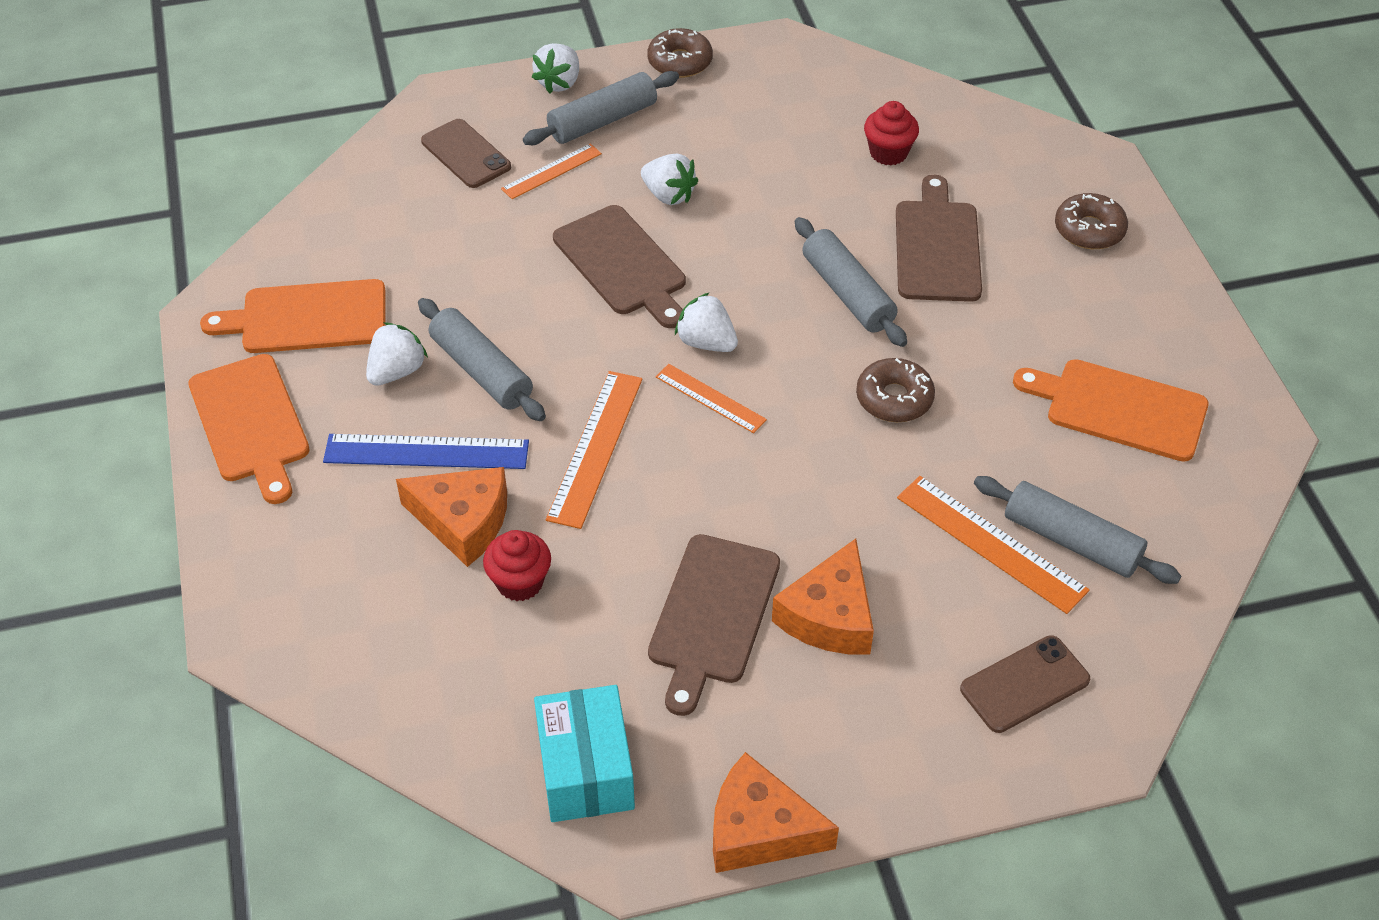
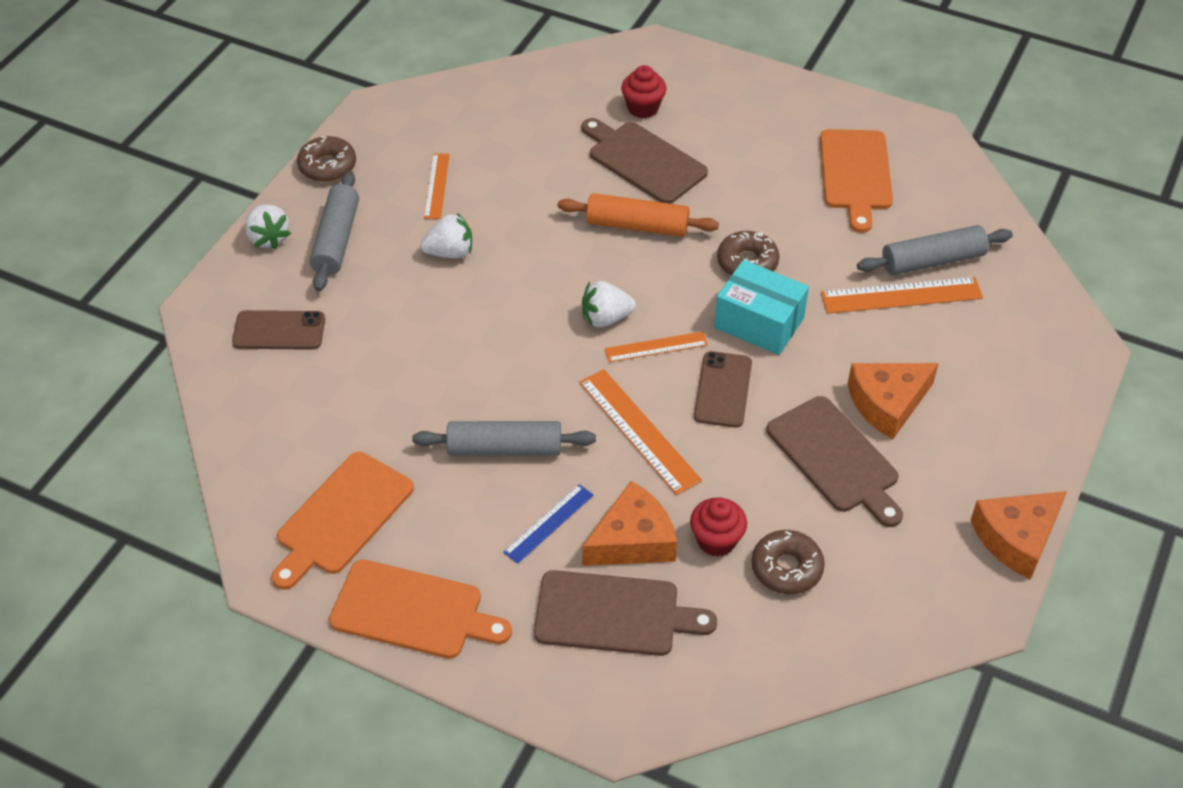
camera: 50 degrees left, 0 degrees up
blue ruler [323,434,529,469] -> blue ruler [503,484,594,564], size x0.62
white strawberry [366,322,428,386] -> none
orange ruler [501,143,602,199] -> orange ruler moved to [424,153,450,219]
turquoise box [534,685,635,822] -> turquoise box moved to [714,260,809,355]
brown cutting board [553,205,686,328] -> brown cutting board moved to [534,570,717,656]
orange cheese [772,539,874,654] -> orange cheese turned 90 degrees clockwise [848,363,939,440]
grey rolling pin [795,217,907,347] -> orange rolling pin [558,193,719,237]
red cupcake [864,101,919,165] -> red cupcake moved to [621,65,667,118]
brown phone [960,635,1090,733] -> brown phone moved to [694,351,752,428]
orange cutting board [1013,359,1208,462] -> orange cutting board turned 60 degrees counterclockwise [820,129,893,233]
brown donut [1055,193,1128,249] -> brown donut moved to [752,530,825,594]

